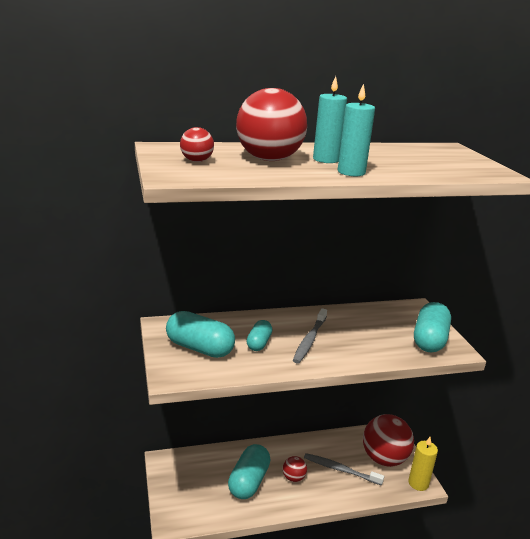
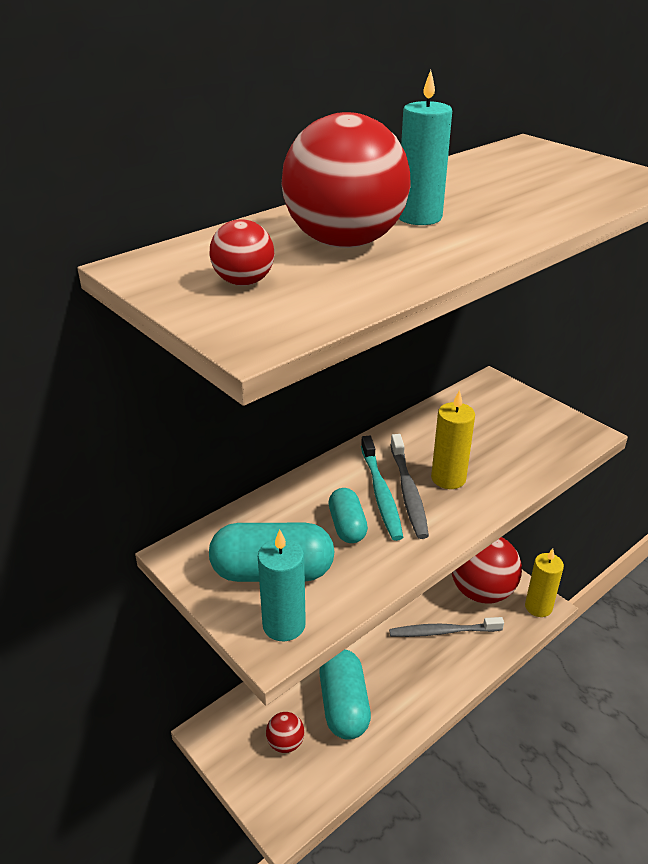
camera: 25 degrees left, 10 degrees up
red ball [283,456,307,482] -> red ball moved to [266,712,304,753]
turquoise candle [338,84,375,176] -> turquoise candle moved to [258,529,306,641]
turquoise capsule [414,302,451,353] -> none
none -> turquoise toothbrush [361,436,403,541]
none -> yellow candle [431,390,475,489]

